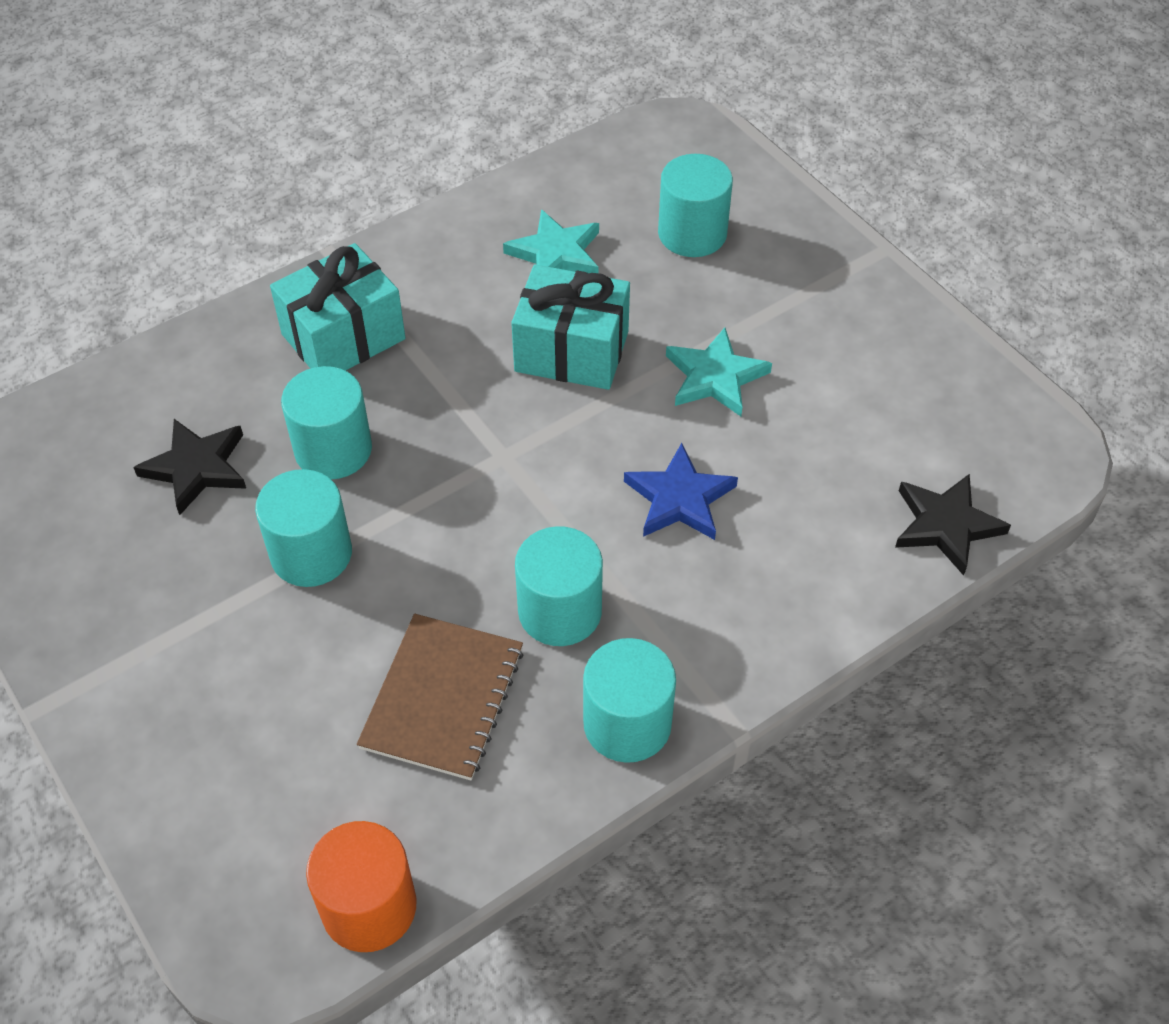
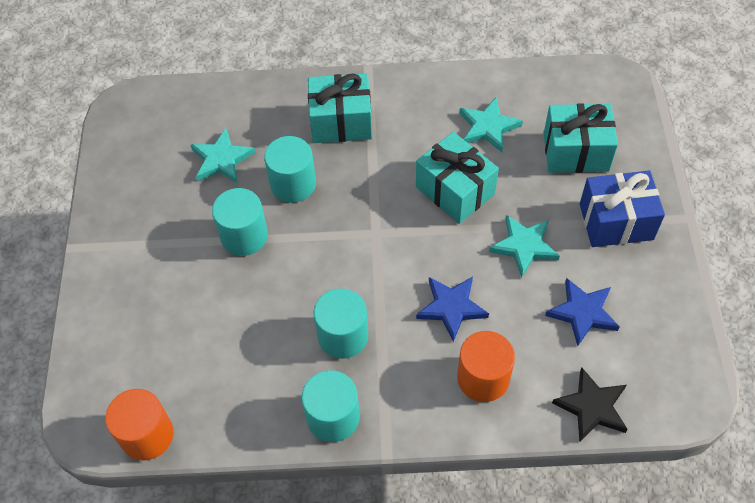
camera: 35 degrees right, 5 degrees up
black star [133,419,246,515] -> turquoise star [191,128,256,183]
brown notebook [357,614,523,780] -> none
turquoise cylinder [658,154,733,257] -> turquoise gift [544,103,618,173]
none -> orange cylinder [457,331,515,402]
none -> blue star [545,278,620,346]
none -> blue gift [580,170,665,247]

